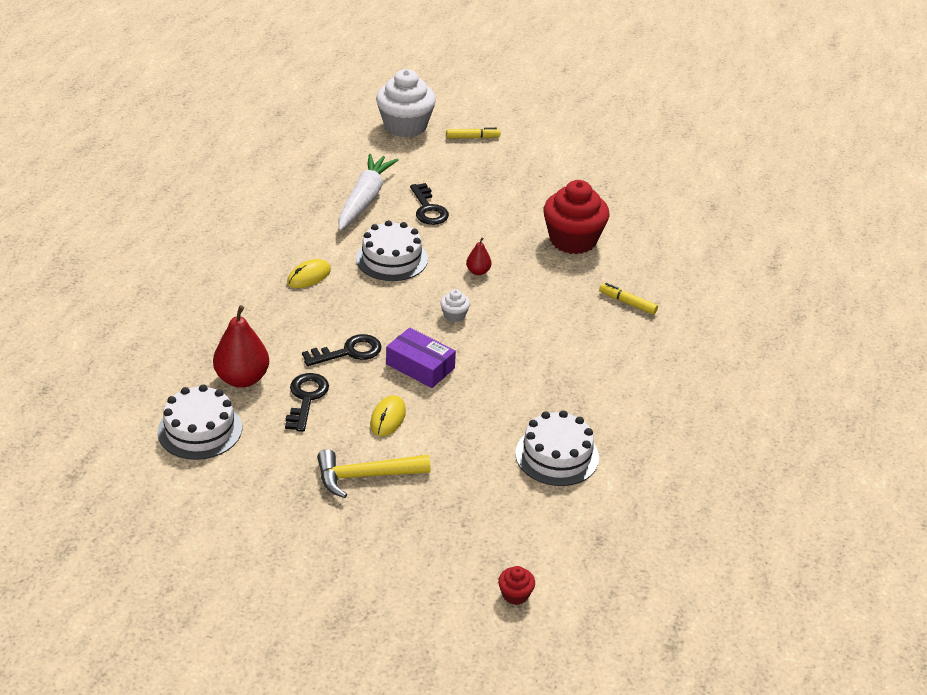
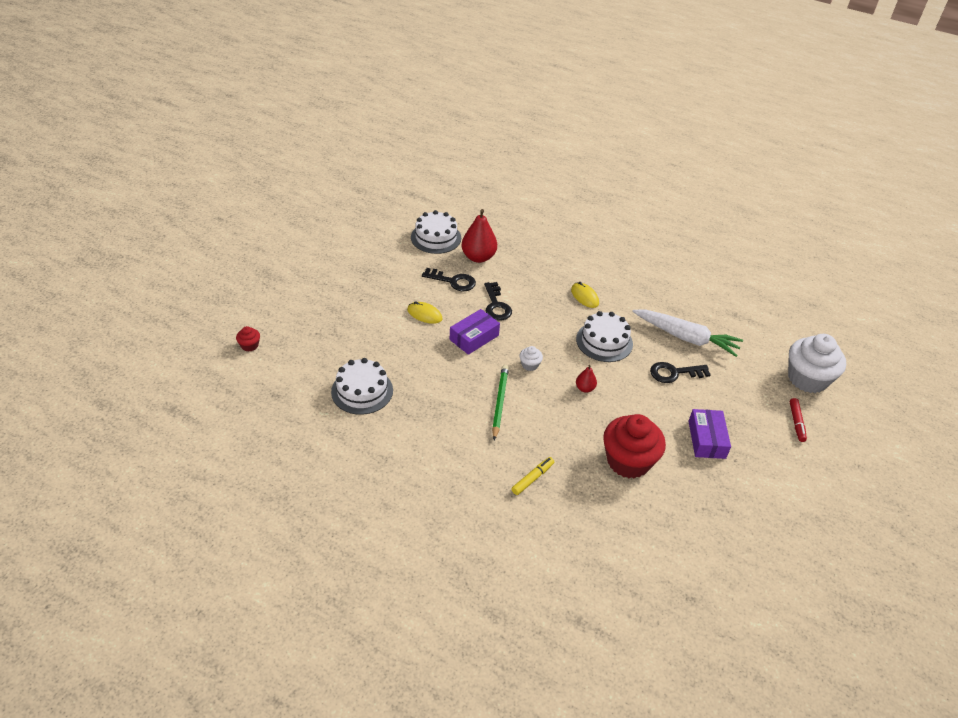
camera: 100 degrees right, 5 degrees up
yellow hammer [317,449,431,498] -> none
yellow marker [446,127,500,138] -> red marker [790,398,807,442]
none -> green pencil [492,365,509,440]
none -> purple box [688,409,731,459]

